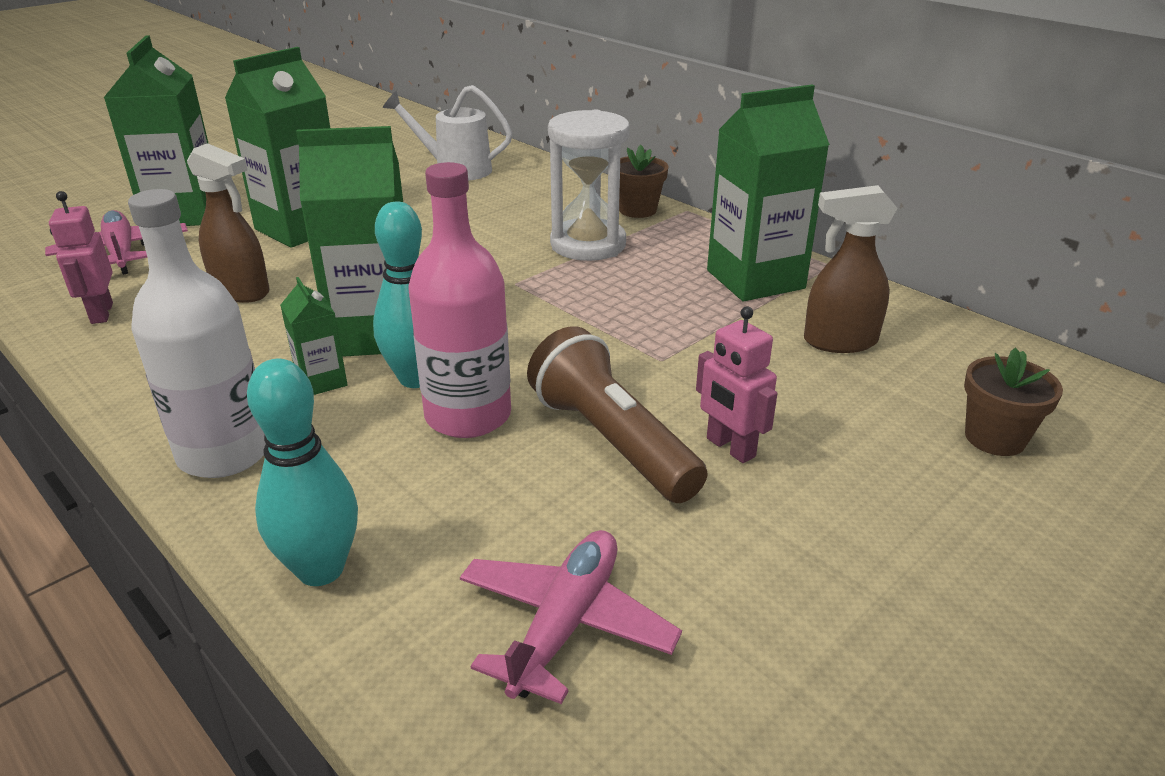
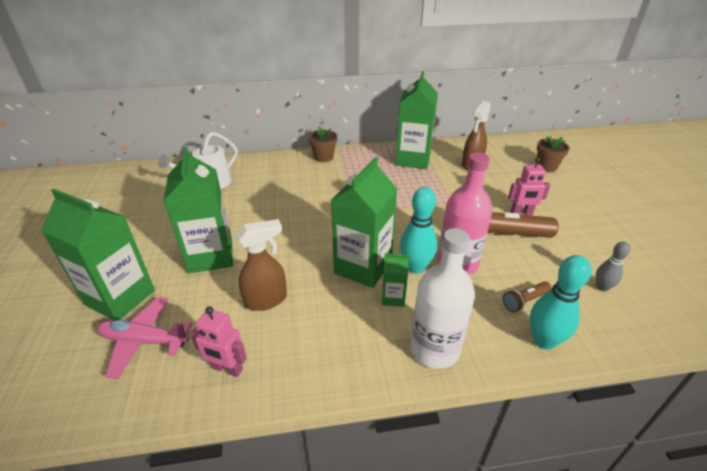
camera: 55 degrees left, 5 degrees up
pink plane [460,530,682,704] -> grey bowling pin [596,242,630,292]
white hourglass [548,110,630,261] -> none
none -> brown flashlight [503,282,551,312]

